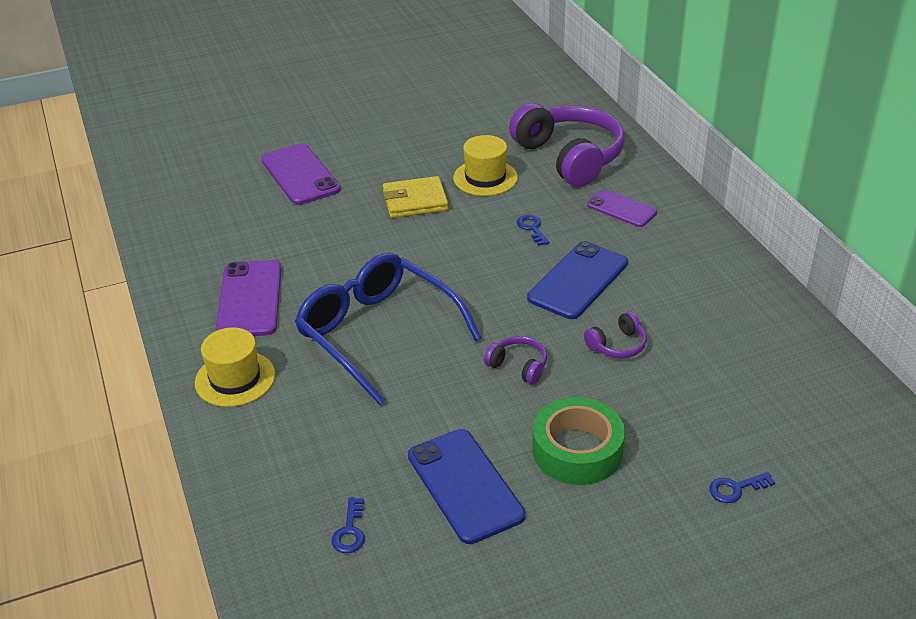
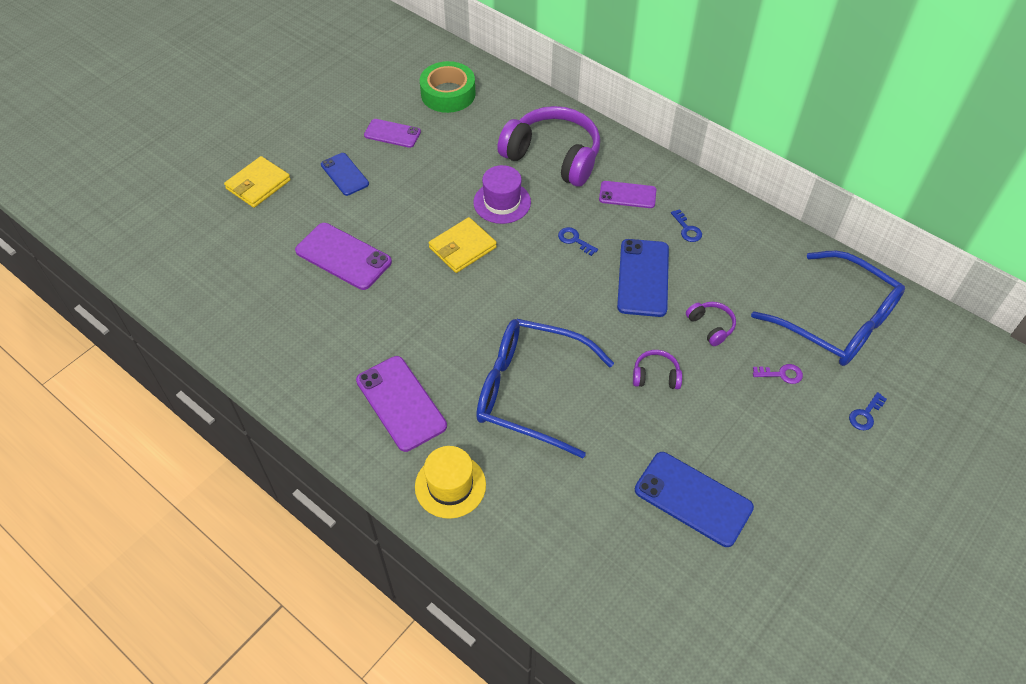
camera: 30 degrees left, 15 degrees up
blue key [332,497,365,553] -> blue key moved to [671,209,702,242]
yellow hat [453,135,518,196] -> purple hat [473,165,531,224]
green tape [532,397,625,485] -> green tape moved to [420,61,476,113]
purple headphones [584,311,647,358] -> purple headphones turned 60 degrees counterclockwise [686,302,736,346]
none -> yellow wallet [224,156,291,208]
none -> blue phone [321,153,369,196]
none -> purple phone [364,119,421,148]
none -> blue glasses [751,251,905,366]
none -> purple key [753,364,803,384]

